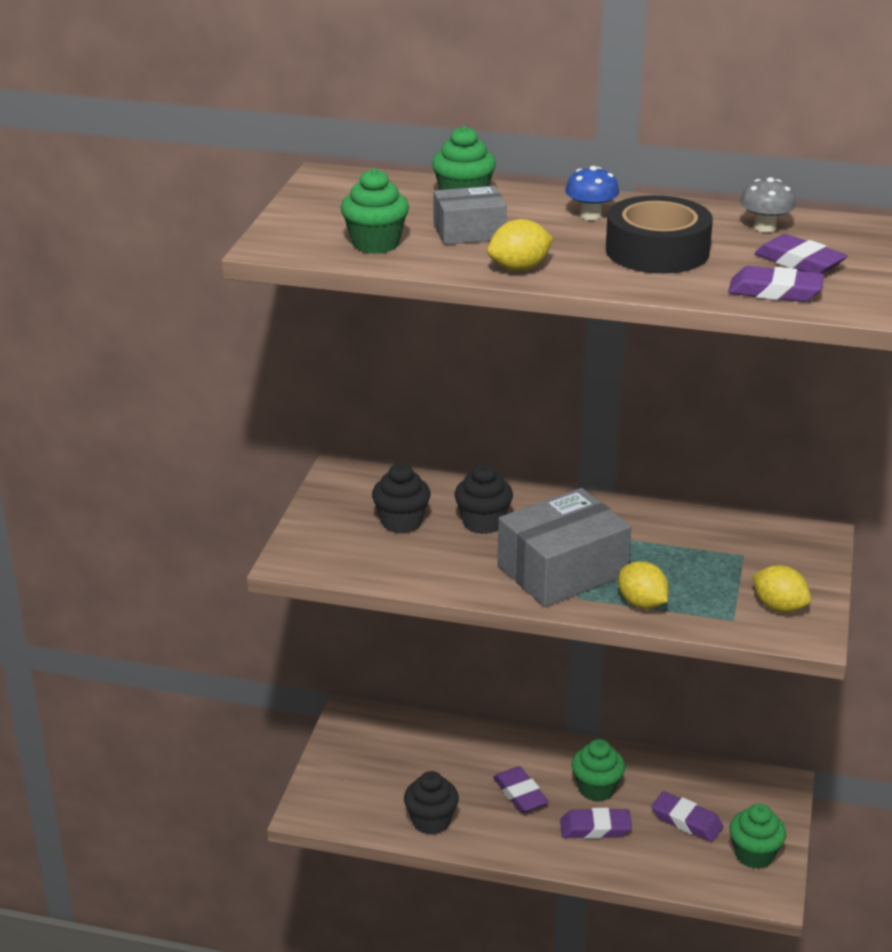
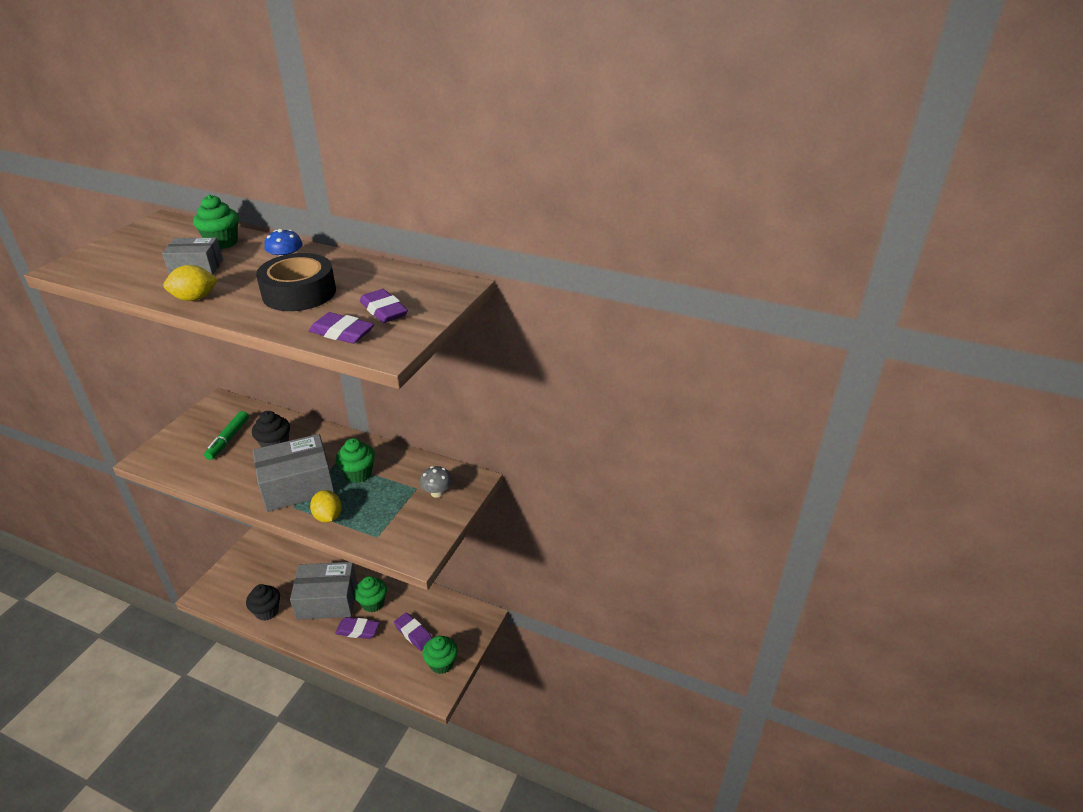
camera: 10 degrees right, 5 degrees up
green cupcake [341,168,409,254] -> green cupcake moved to [336,438,375,483]
black cupcake [372,463,430,534] -> green marker [204,411,249,460]
purple eraser [493,766,549,813] -> grey box [290,562,357,620]
grey mushroom [740,177,796,232] -> grey mushroom moved to [420,466,452,498]
yellow lemon [752,565,811,613] -> none

